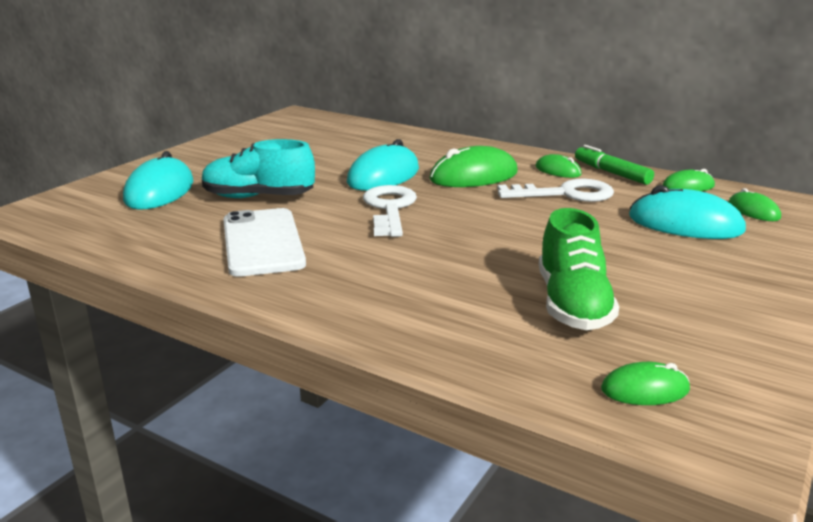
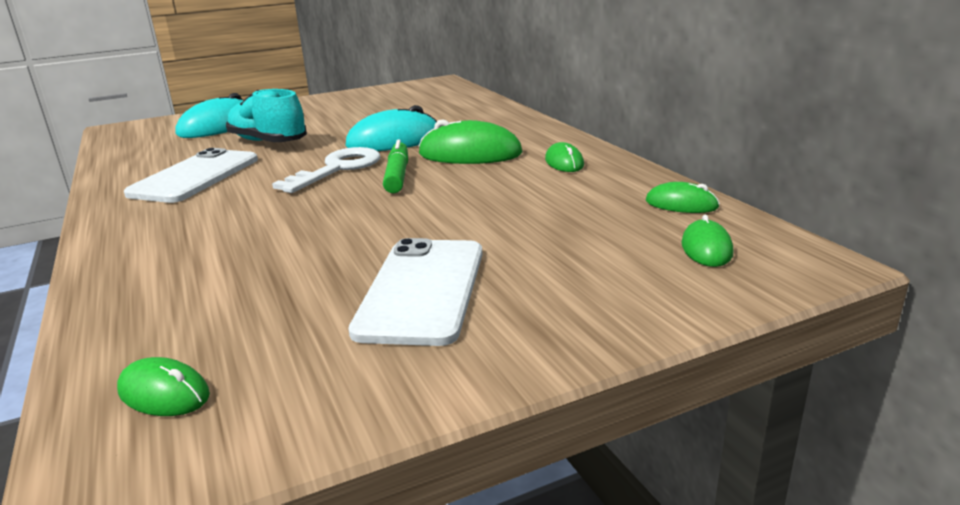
camera: 35 degrees right, 0 degrees up
white key [497,179,614,202] -> none
green shoe [539,208,619,330] -> none
green marker [575,145,654,185] -> green marker moved to [383,139,408,193]
turquoise mouse [629,185,746,239] -> none
none -> white phone [348,238,482,346]

